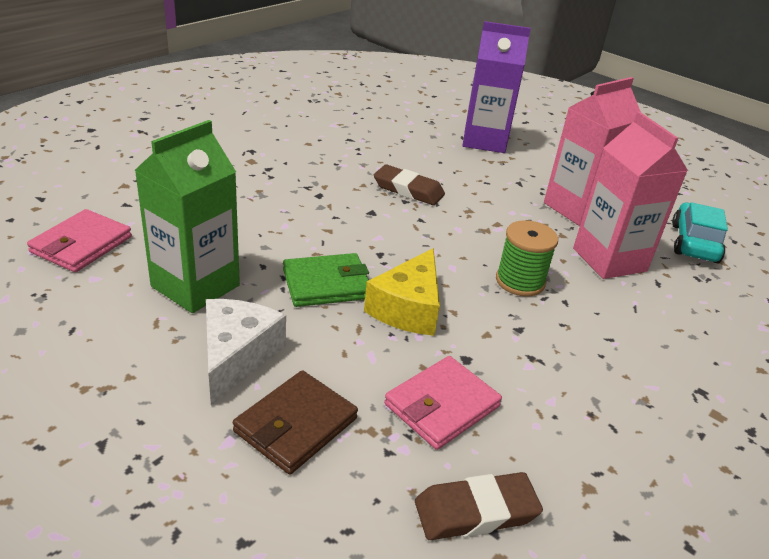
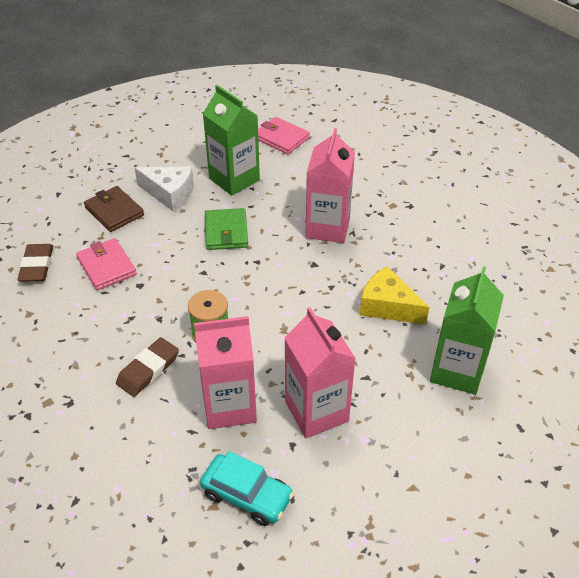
camera: 105 degrees right, 10 degrees up
yellow cheese [364,248,440,336] -> yellow cheese moved to [360,266,429,325]
brown eraser [374,165,445,205] -> brown eraser moved to [116,337,179,397]
purple carton [463,21,531,153] -> green carton [430,267,504,395]
none -> pink carton [305,128,355,243]

